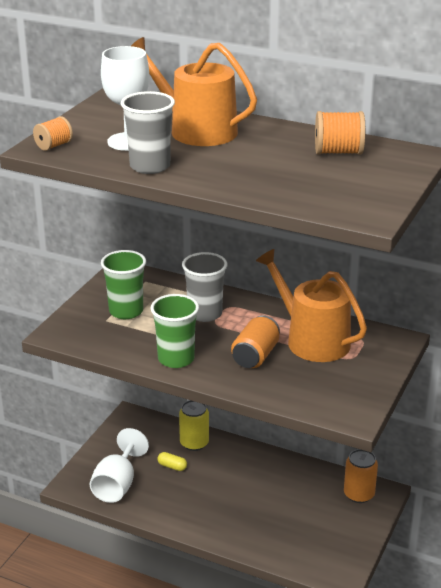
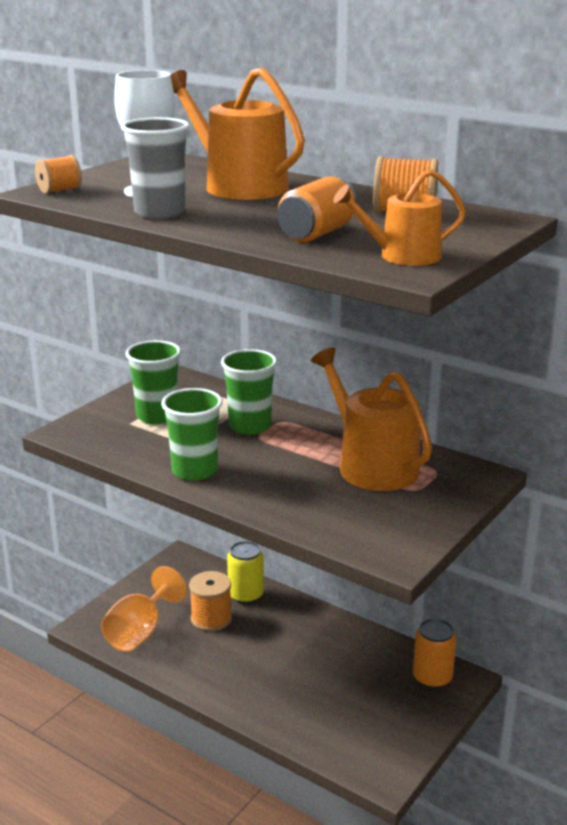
camera: 10 degrees right, 5 degrees down
white goblet [90,428,149,503] -> orange goblet [101,566,187,652]
yellow capsule [157,452,187,471] -> orange spool [189,571,232,631]
grey cup [182,252,228,322] -> green cup [221,349,277,435]
orange can [231,315,280,368] -> orange can moved to [277,176,357,242]
none -> orange watering can [333,169,466,266]

